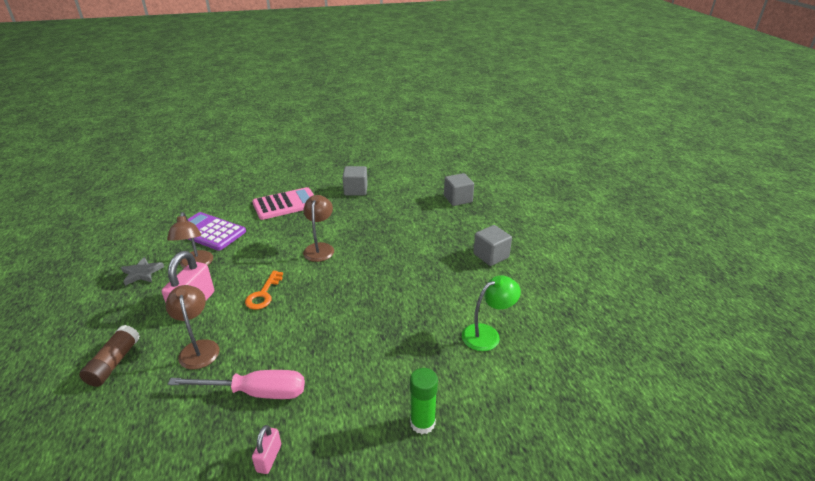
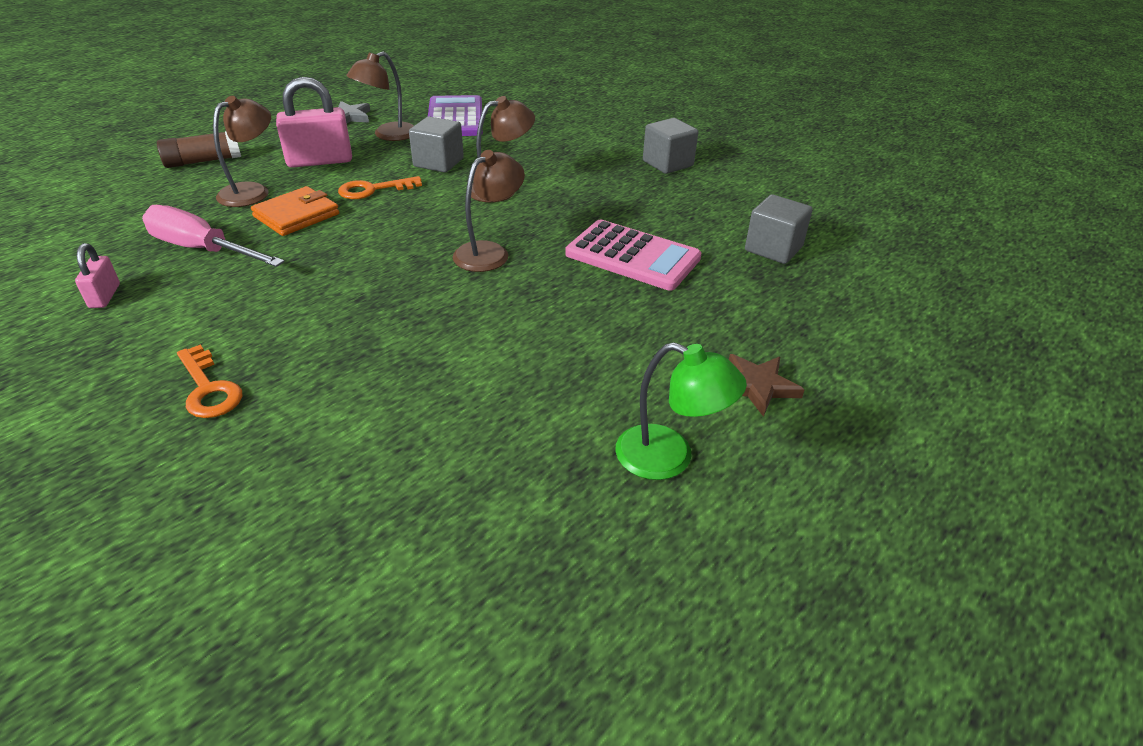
camera: 55 degrees right, 5 degrees up
pink screwdriver [168,370,305,399] -> pink screwdriver turned 150 degrees clockwise [142,205,285,267]
pink calculator [252,187,314,220] -> pink calculator moved to [565,220,701,290]
pink padlock [252,425,281,474] -> pink padlock turned 75 degrees counterclockwise [75,243,120,308]
green glue stick [410,368,438,434] -> orange key [177,345,242,418]
green lamp [462,275,521,351] -> green lamp moved to [616,342,747,480]
grey cube [473,225,512,266] -> grey cube moved to [409,116,464,173]
none -> orange wallet [251,186,339,236]
none -> brown lamp [453,150,525,272]
none -> brown star [729,354,805,417]

